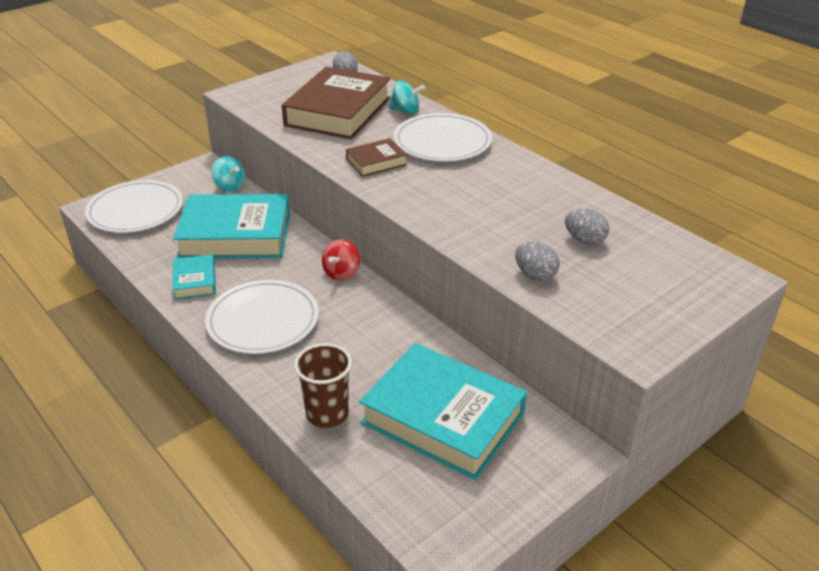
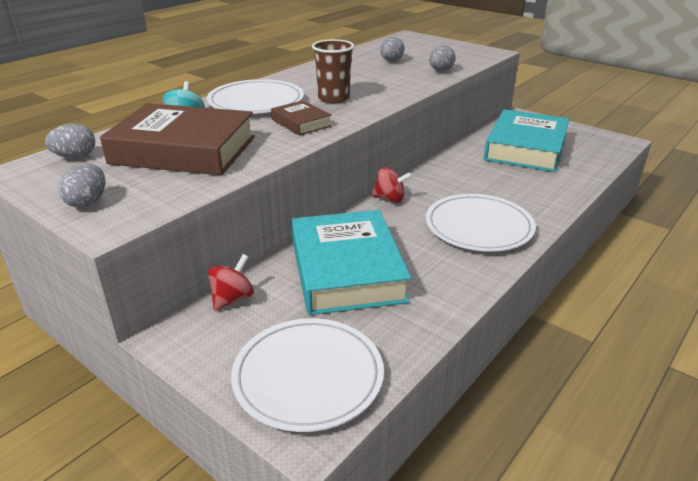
camera: 100 degrees left, 5 degrees down
turquoise book [172,254,216,300] -> none
turquoise spinning top [211,156,245,192] -> red spinning top [208,254,254,311]
brown cup [294,343,352,428] -> brown cup moved to [312,39,354,103]
none -> grey egg [58,164,105,208]

